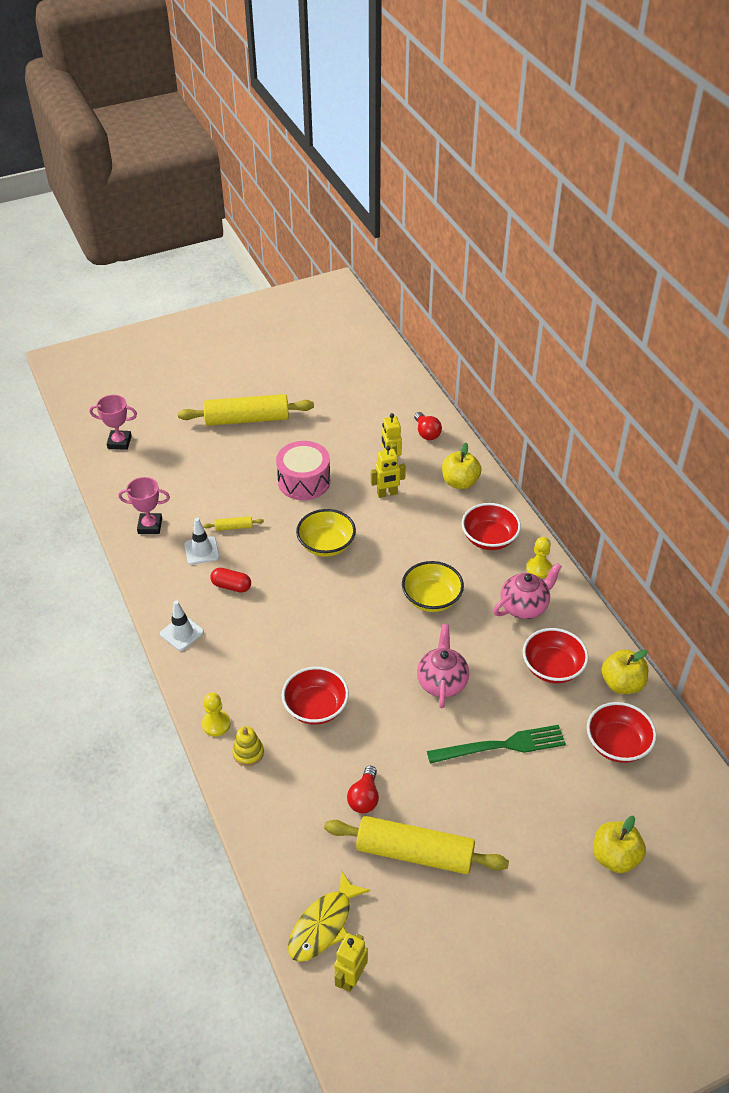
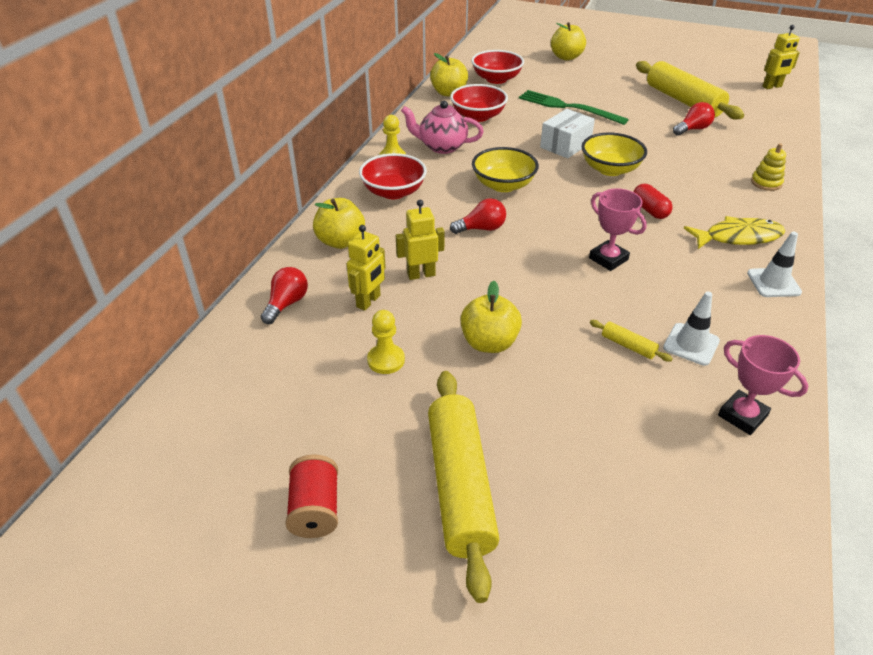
camera: 135 degrees left, 5 degrees down
pink trophy [90,395,137,450] -> pink trophy moved to [589,188,647,271]
yellow rolling pin [178,394,314,426] -> yellow rolling pin turned 45 degrees clockwise [428,371,499,603]
yellow pawn [202,693,231,736] -> yellow pawn moved to [367,310,405,374]
red capsule [210,568,251,593] -> red capsule moved to [633,184,673,219]
pink drum [276,441,331,500] -> yellow apple [460,281,522,353]
red bowl [282,666,349,725] -> none
yellow fish [288,870,371,962] -> yellow fish moved to [684,216,785,249]
yellow bowl [296,509,356,557] -> yellow bowl moved to [582,133,647,176]
yellow robot [371,446,406,498] -> yellow robot turned 45 degrees counterclockwise [396,200,445,280]
pink teapot [417,624,469,708] -> white box [540,109,595,159]
none -> red spool [285,454,338,538]
none -> red light bulb [450,198,506,234]

